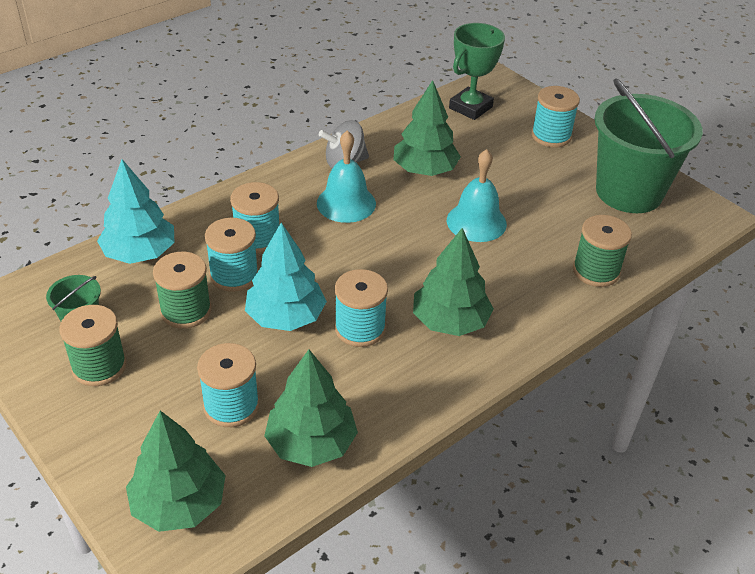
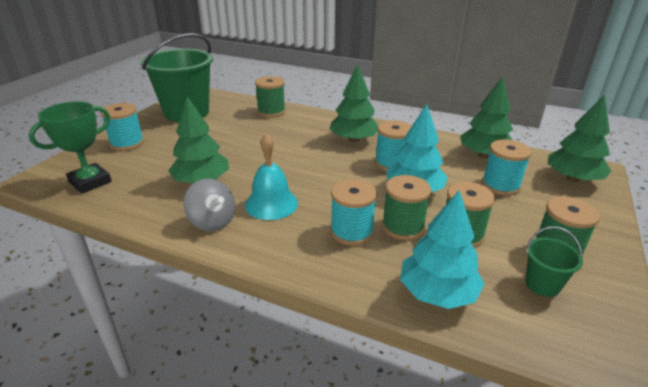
camera: 115 degrees left, 10 degrees down
turquoise spool [205,218,258,292] -> green spool [382,175,431,240]
turquoise bell [447,149,507,242] -> none
green trophy [449,23,505,120] -> green trophy turned 60 degrees counterclockwise [29,101,112,194]

